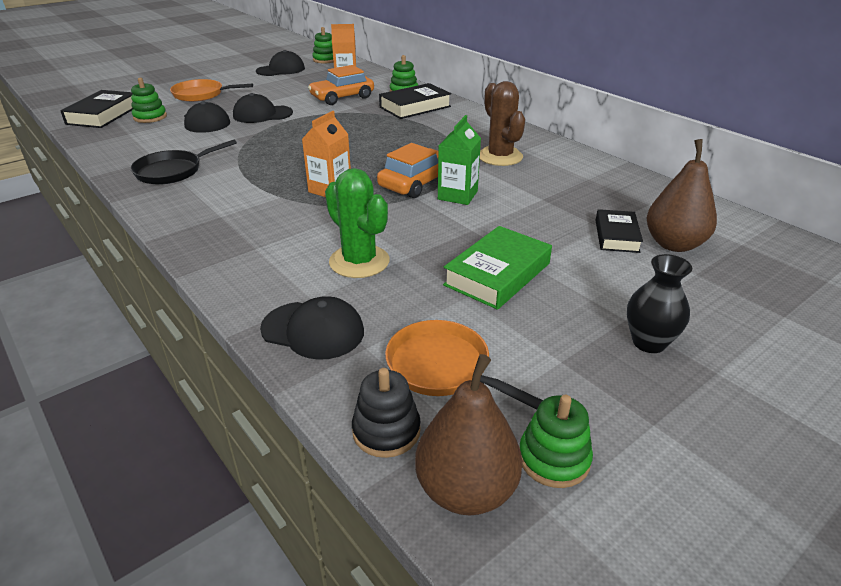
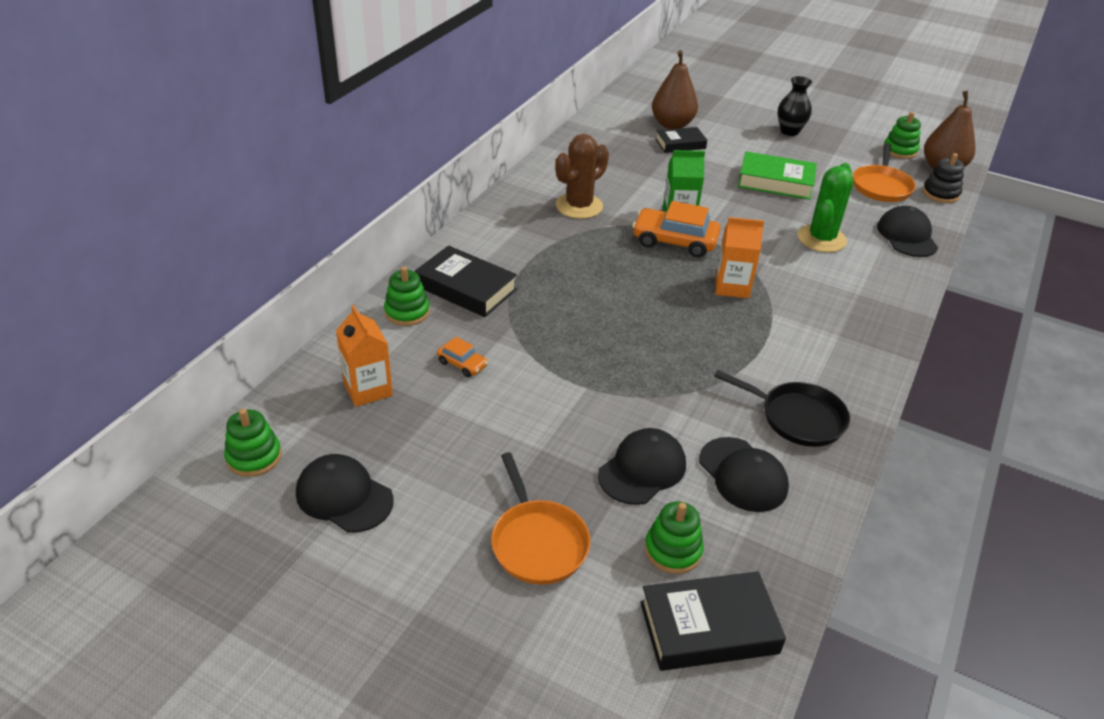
camera: 115 degrees left, 5 degrees up
black cap [233,93,293,123] -> black cap moved to [699,437,789,512]
orange car [308,65,374,105] -> orange car [437,337,488,377], size x0.51

